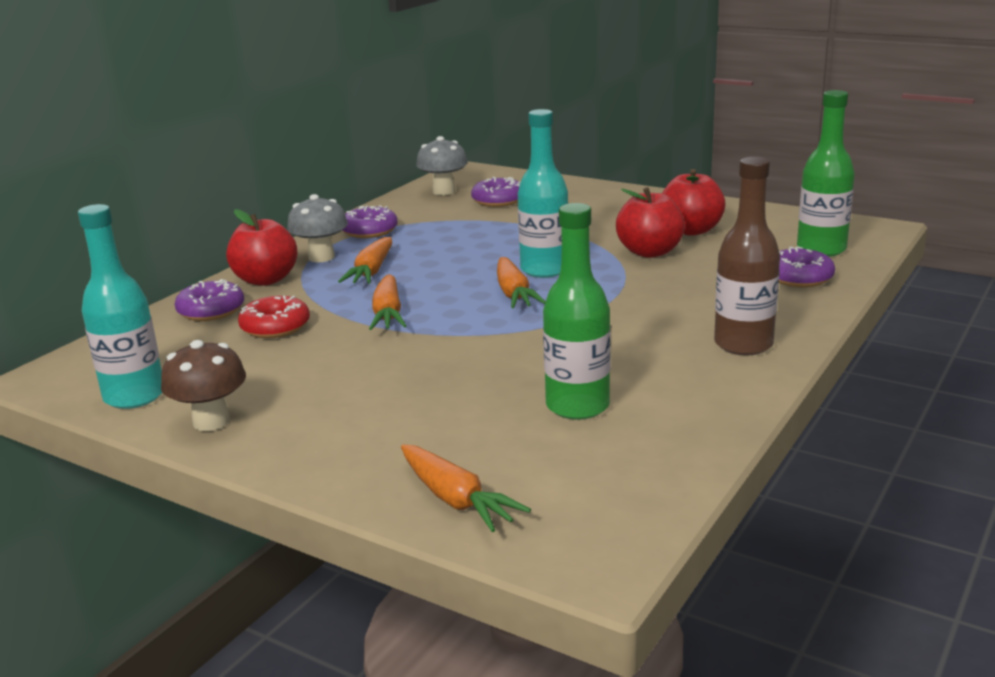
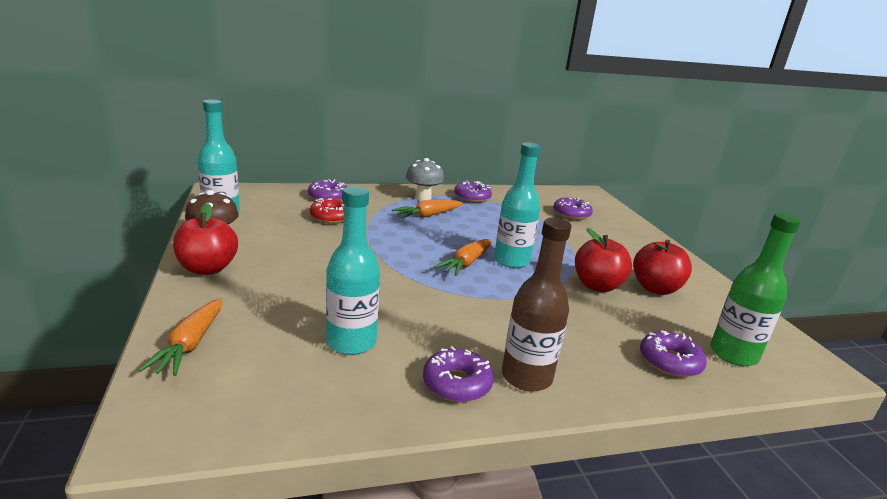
camera: 40 degrees right, 0 degrees up
red apple [226,209,297,286] -> red apple moved to [173,203,238,275]
orange carrot [369,274,406,330] -> none
grey mushroom [416,136,468,195] -> none
green bottle [543,203,610,420] -> turquoise bottle [326,186,380,355]
none -> purple donut [423,346,494,402]

